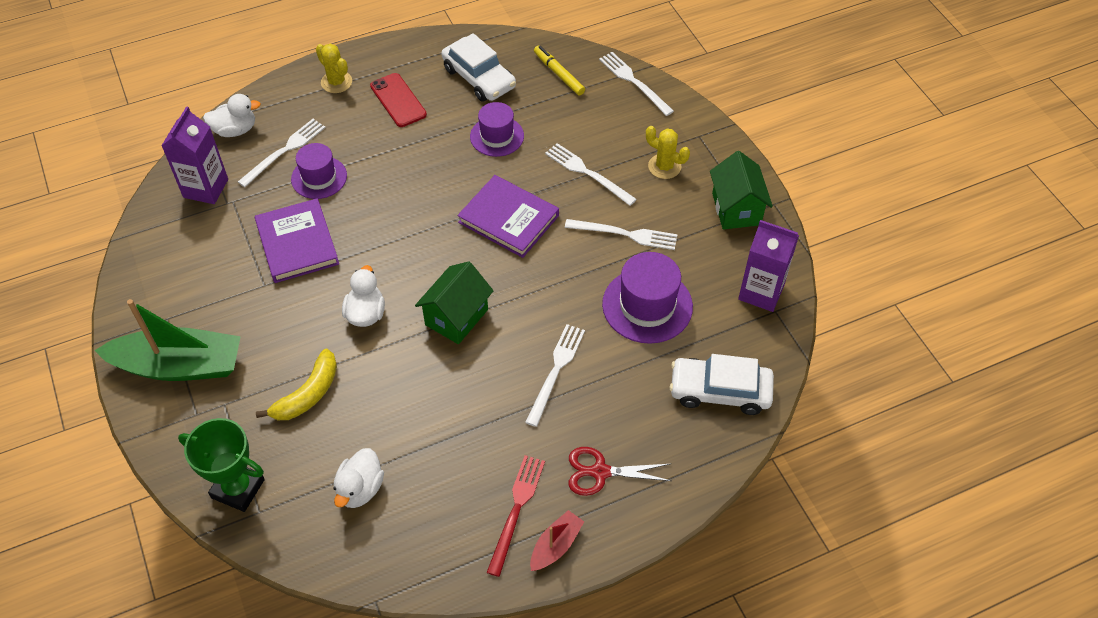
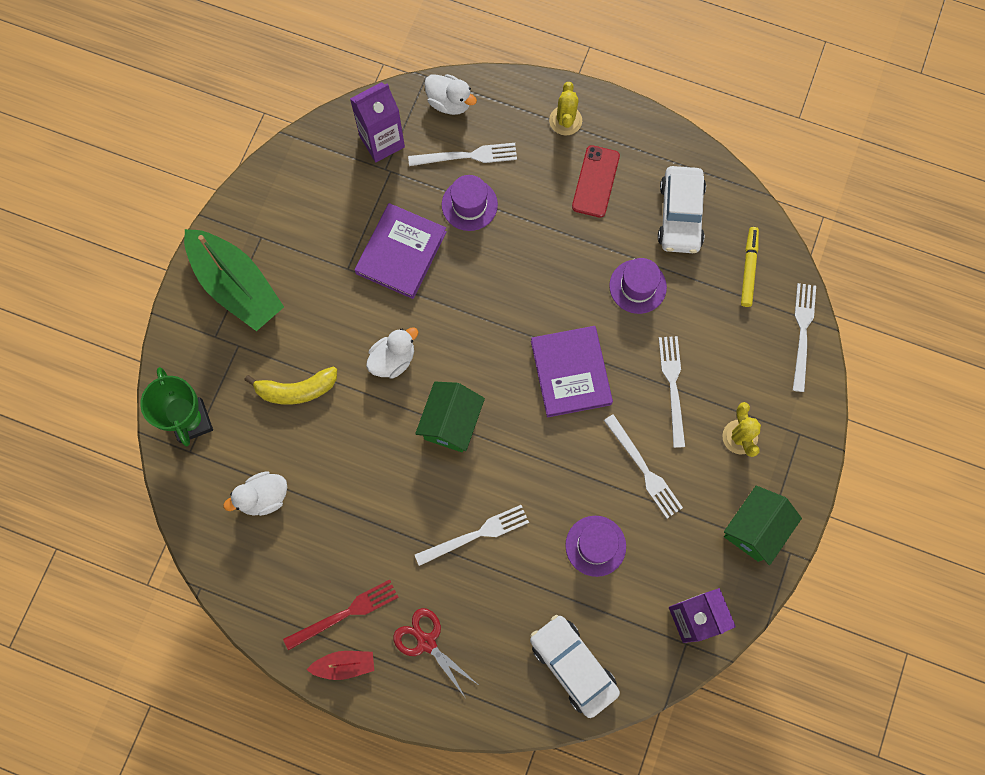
camera: 45 degrees right, 20 degrees up
green house [415,261,494,344] -> green house turned 60 degrees counterclockwise [415,382,485,452]
purple hat [602,252,693,344] -> purple hat [565,516,626,577], size x0.67

